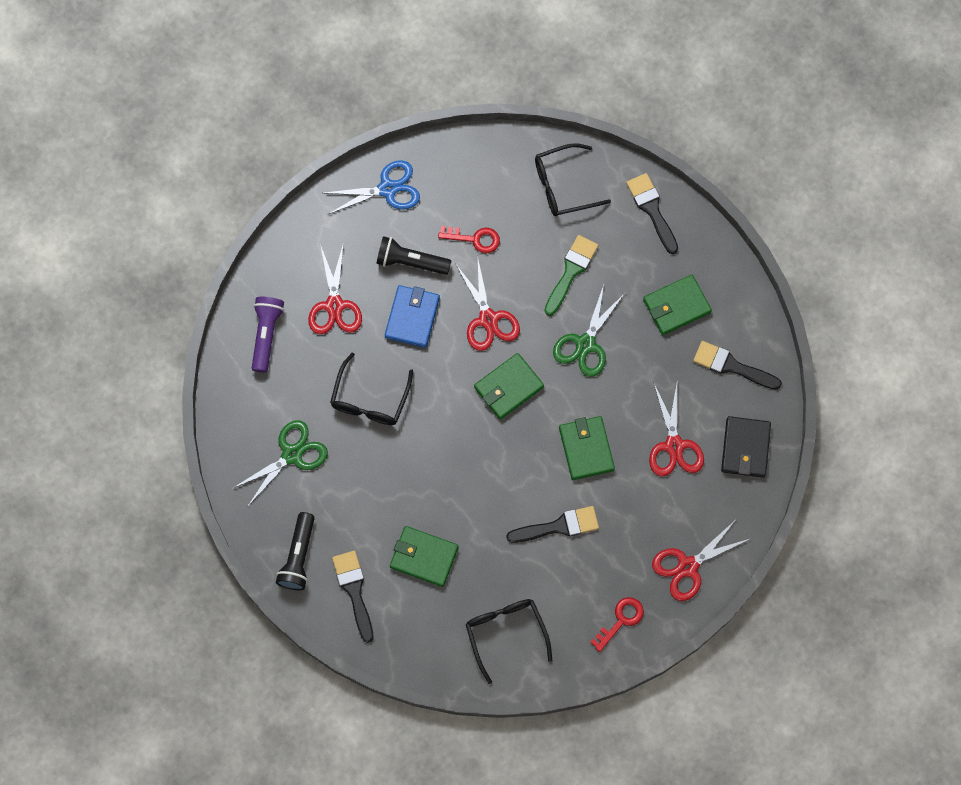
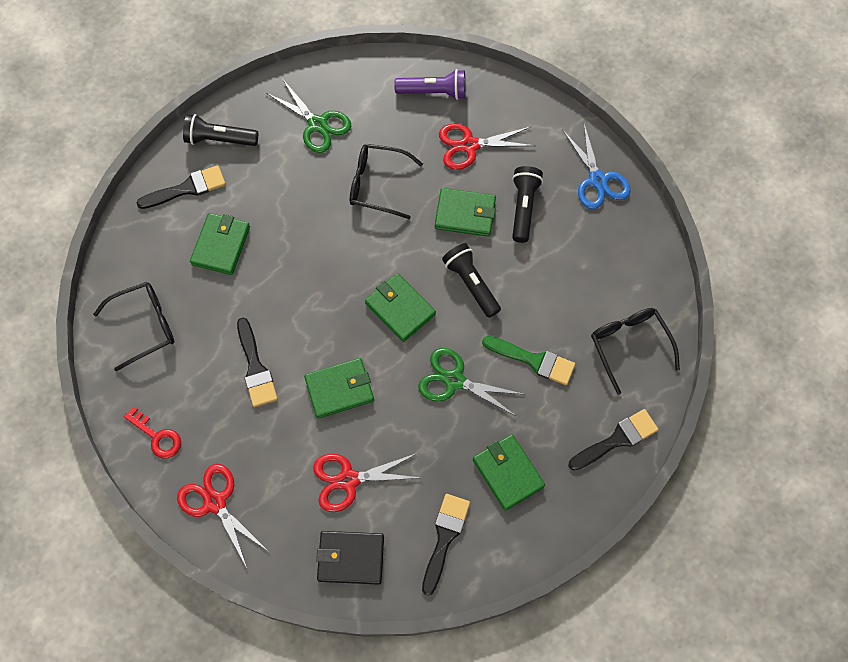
camera: 85 degrees right, 5 degrees down
blue wallet [385,285,440,348] -> green wallet [435,188,496,237]
red key [438,226,500,253] -> none
red scissors [456,260,520,351] -> black flashlight [442,243,501,318]

